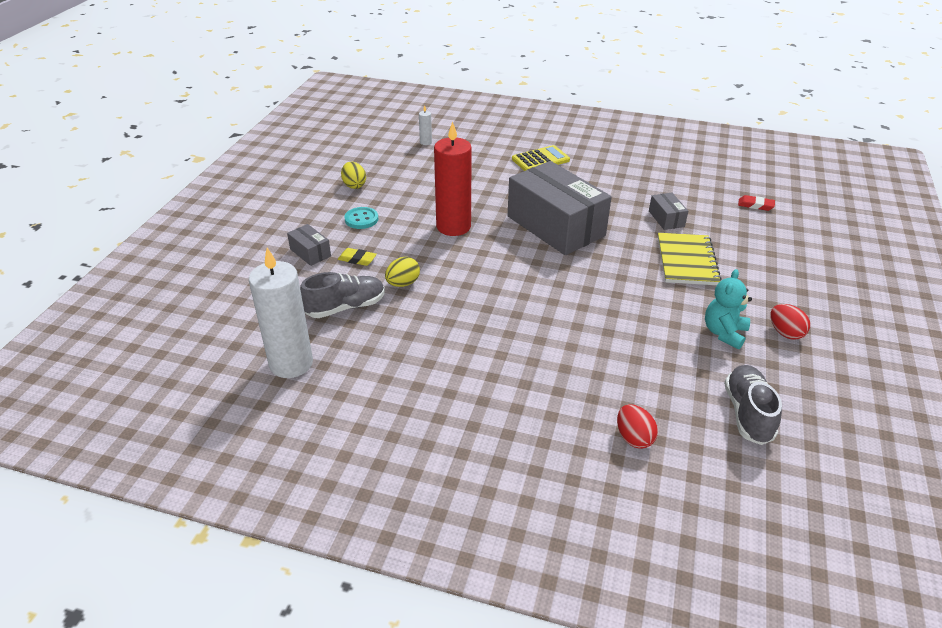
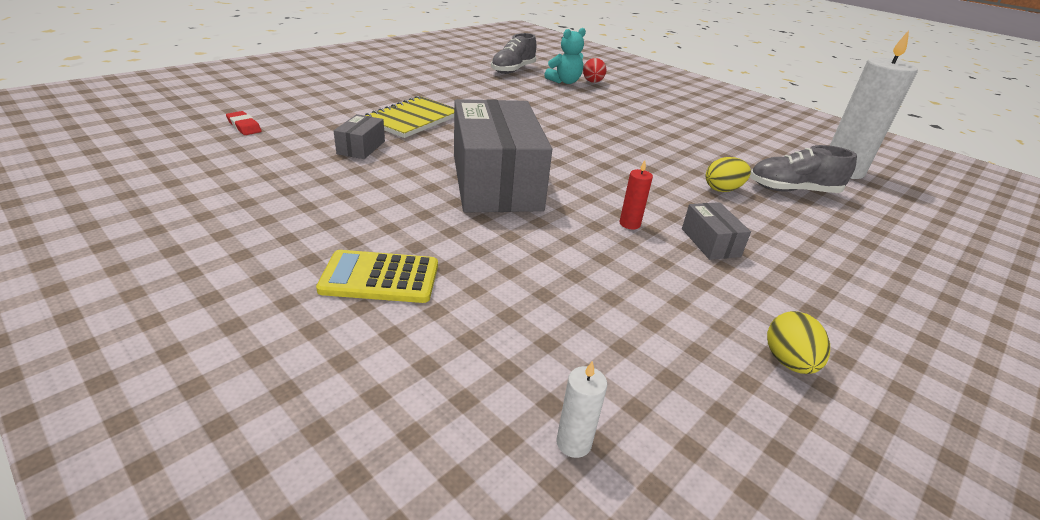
camera: 155 degrees left, 5 degrees down
grey box [287,224,331,266] -> grey box moved to [682,202,751,260]
yellow eraser [338,248,377,266] -> none
turquoise button [344,207,378,229] -> none
red candle [434,121,472,236] -> red candle [619,160,653,229], size x0.41
turquoise teddy bear [705,269,752,349] -> turquoise teddy bear moved to [544,28,586,84]
red egg [770,304,810,340] -> none

